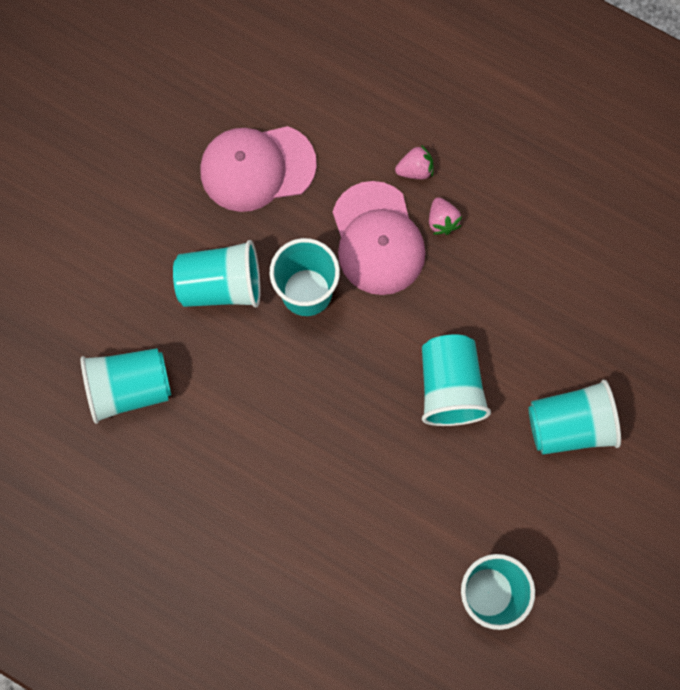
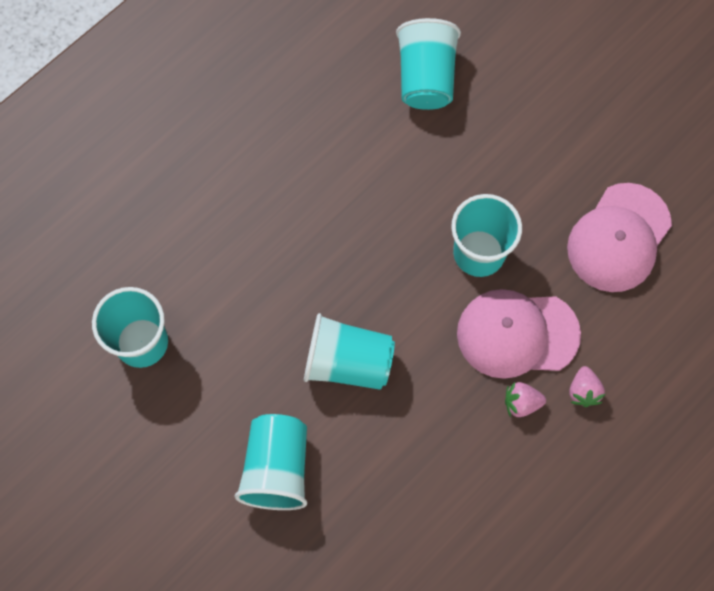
camera: 105 degrees right, 5 degrees down
turquoise cup [173,240,260,307] -> none
pink cap [200,126,317,212] -> pink cap turned 150 degrees counterclockwise [567,183,672,292]

